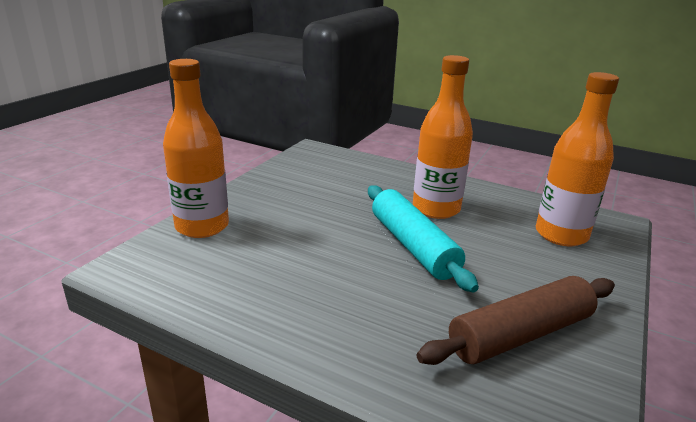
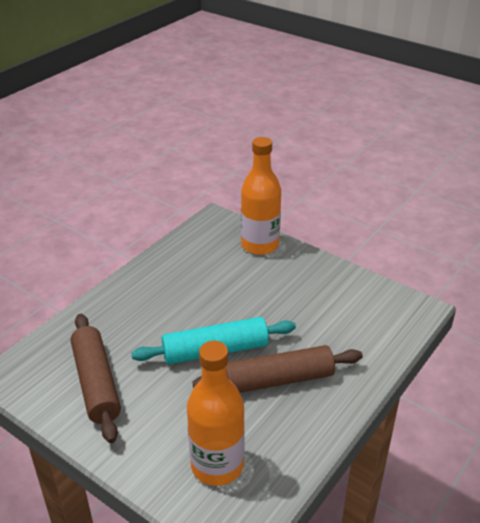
camera: 100 degrees right, 10 degrees up
orange bottle [413,55,473,219] -> brown rolling pin [192,345,363,393]

